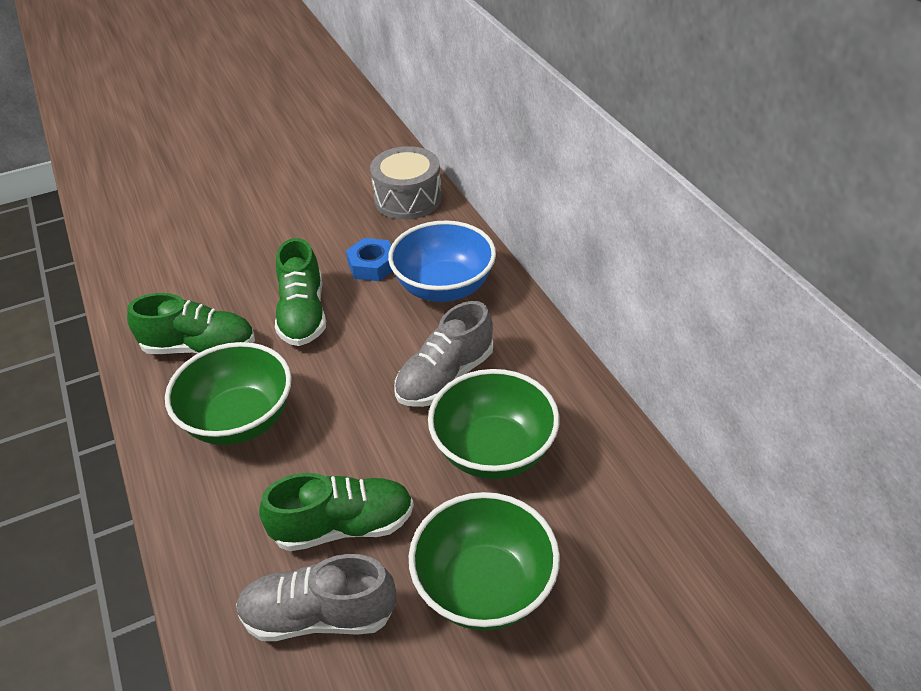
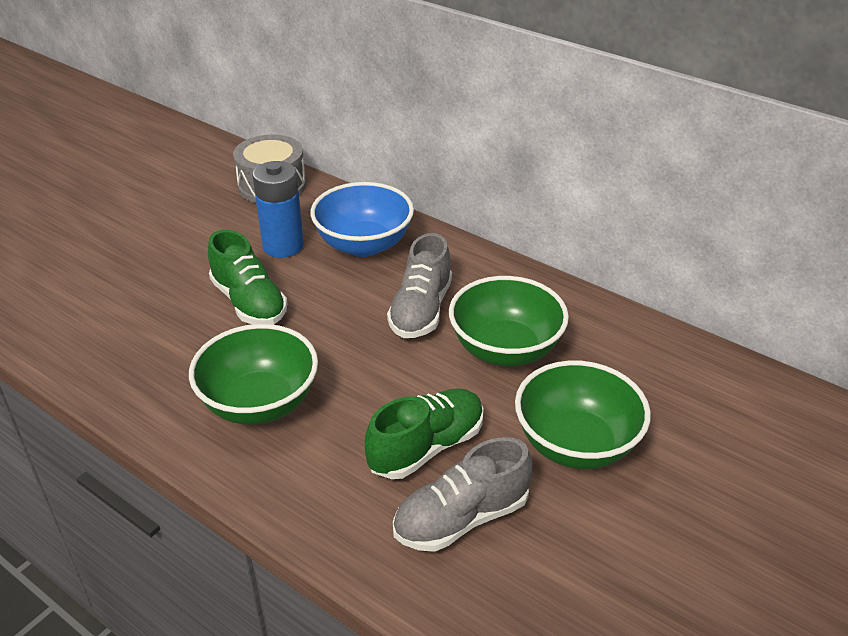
camera: 30 degrees left, 5 degrees down
green shoe [127,293,255,354] -> none
blue nut [346,238,393,281] -> blue battery [252,161,304,258]

